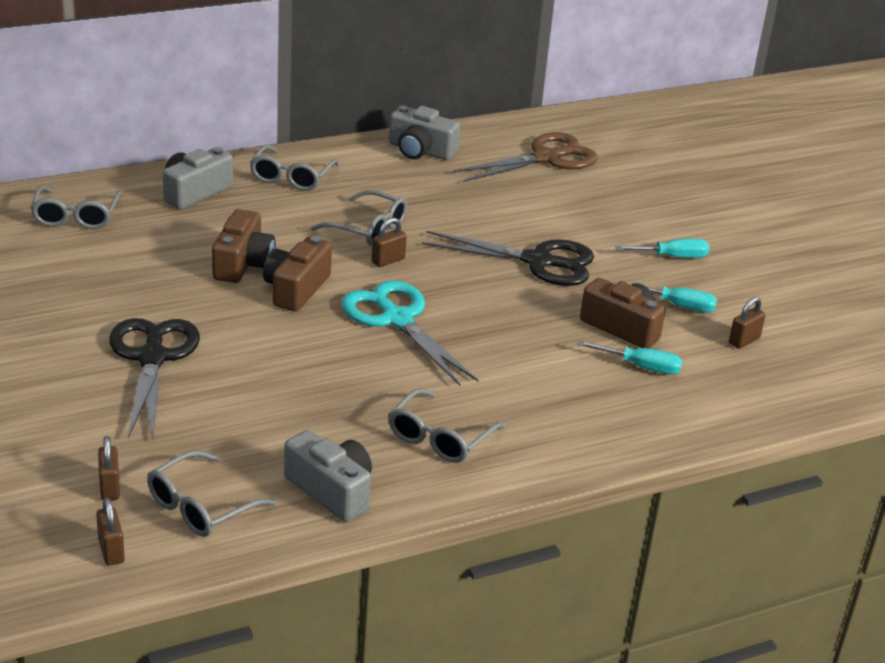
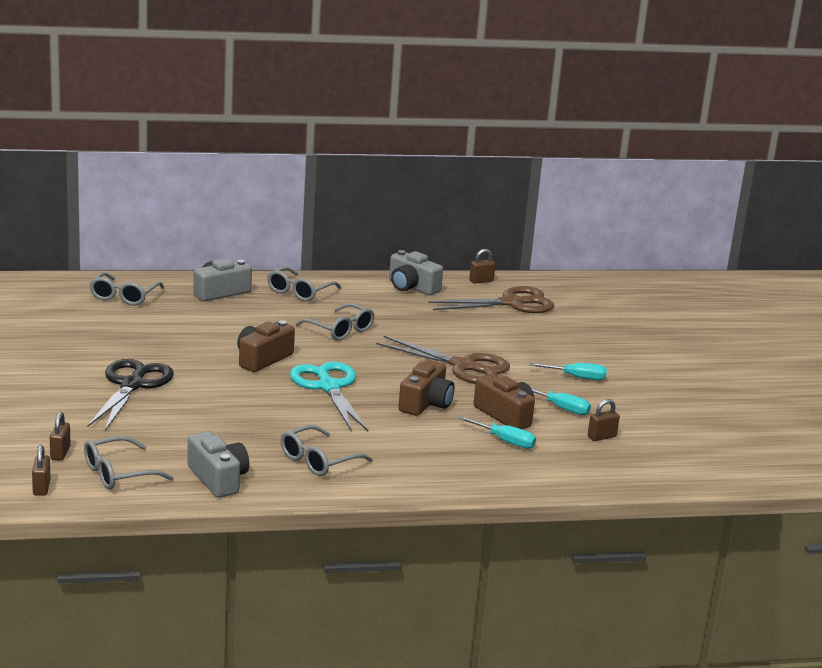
camera: 15 degrees right, 10 degrees down
brown camera [212,209,276,283] -> brown camera moved to [398,360,454,416]
brown padlock [372,218,407,267] -> brown padlock moved to [469,249,495,284]
black scissors [422,231,594,286] -> brown scissors [376,336,510,384]

